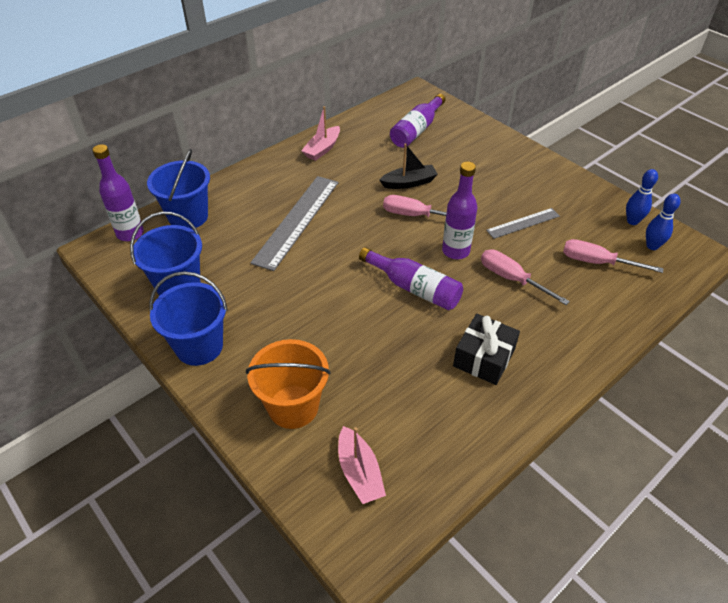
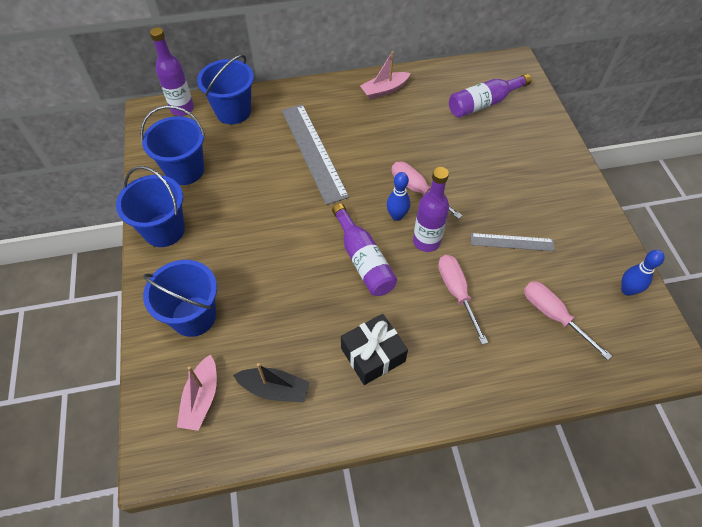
camera: 30 degrees right, 10 degrees up
orange bucket [246,339,331,429] -> blue bucket [143,260,217,337]
grey ruler [250,176,339,271] -> grey ruler turned 75 degrees counterclockwise [282,104,349,205]
black boat [379,143,438,189] -> black boat moved to [233,363,310,403]
blue bowling pin [646,194,681,250] -> blue bowling pin moved to [387,172,410,221]

